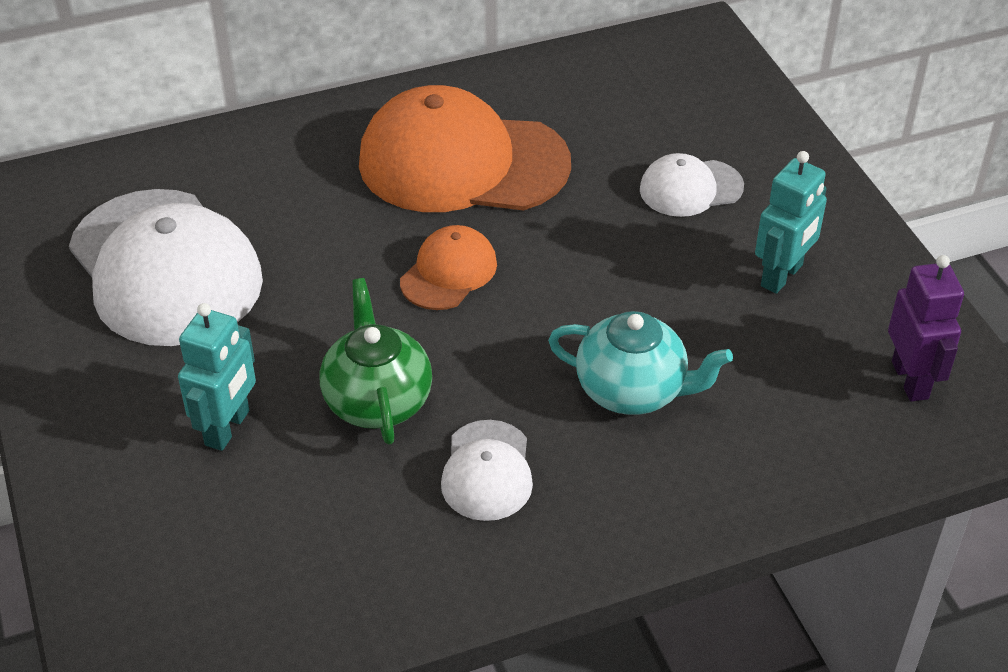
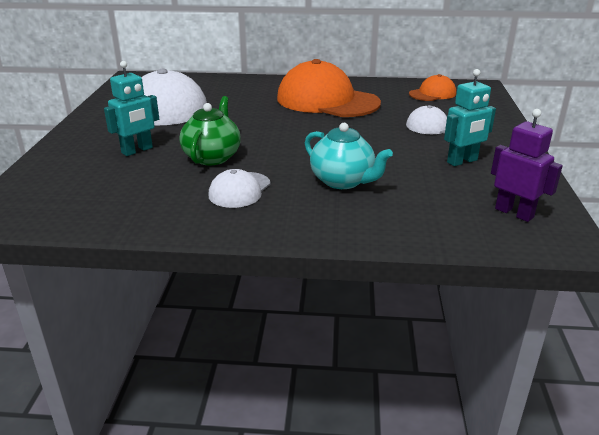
camera: 25 degrees right, 15 degrees down
orange cap [400,225,497,310] -> orange cap moved to [409,74,456,101]
purple robot [888,255,964,402] -> purple robot turned 60 degrees counterclockwise [491,109,563,222]

